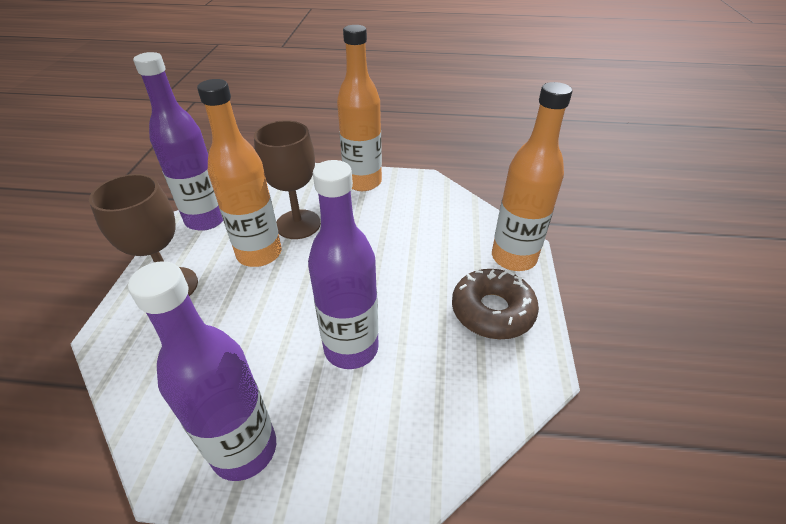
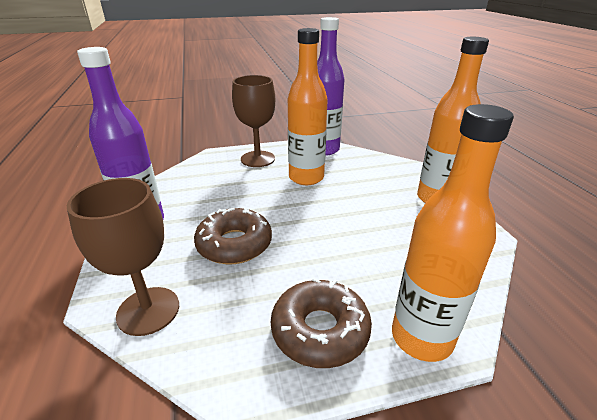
camera: 70 degrees right, 10 degrees down
brown goblet [254,120,321,239] -> brown goblet moved to [66,178,179,336]
purple bottle [308,160,379,369] -> brown donut [194,208,272,264]

